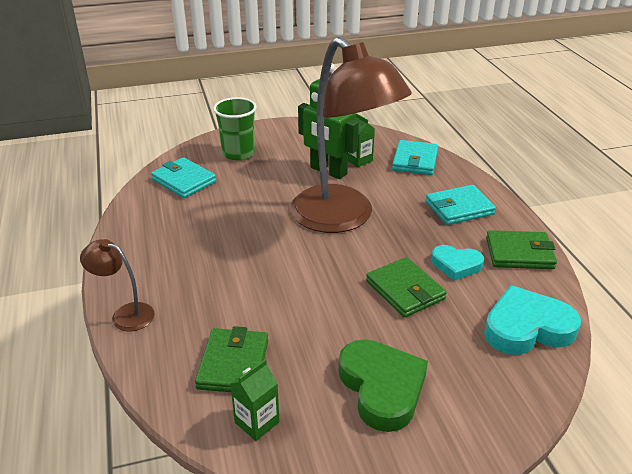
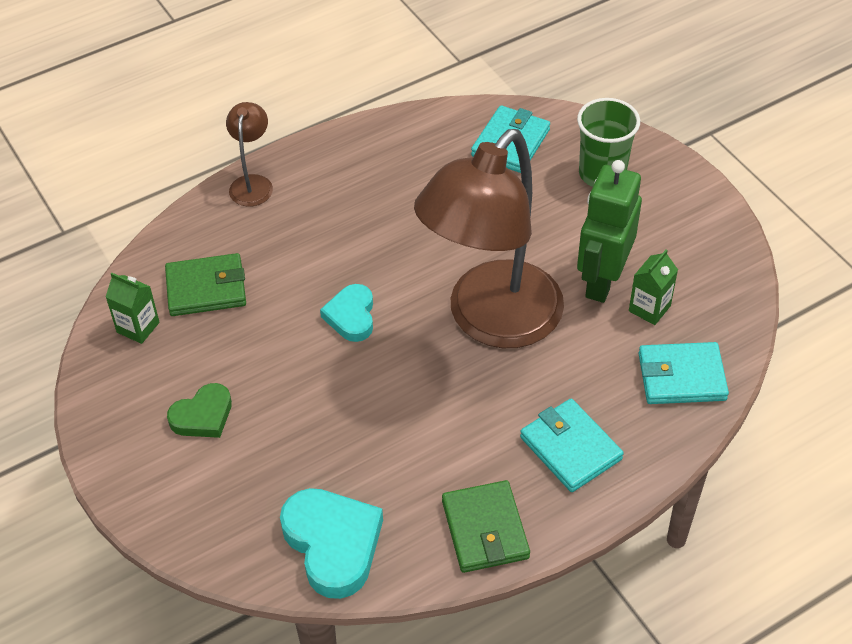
camera: 75 degrees right, 15 degrees up
green heart [338,339,428,432] -> green heart [167,383,232,438], size x0.61
green wallet [366,257,447,318] -> none
turquoise heart [431,245,484,281] -> turquoise heart moved to [320,284,373,342]

